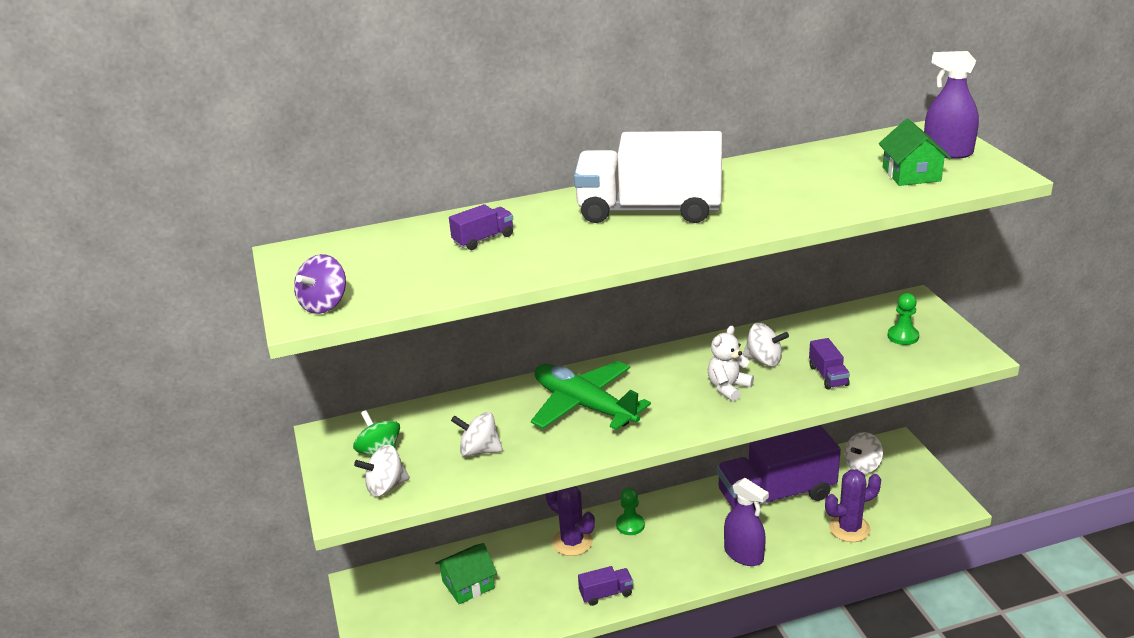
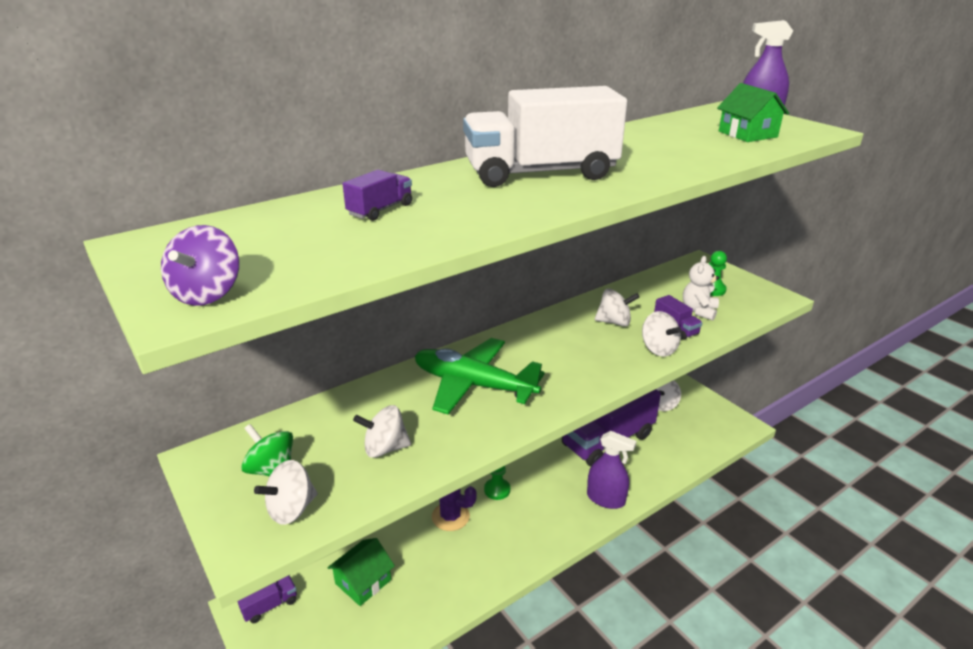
camera: 20 degrees left, 0 degrees up
purple truck [578,566,633,606] -> purple truck moved to [237,575,297,623]
white teddy bear [708,326,754,401] -> white teddy bear moved to [683,256,719,321]
purple cactus [825,469,881,542] -> none
none -> white spinning top [642,311,681,357]

